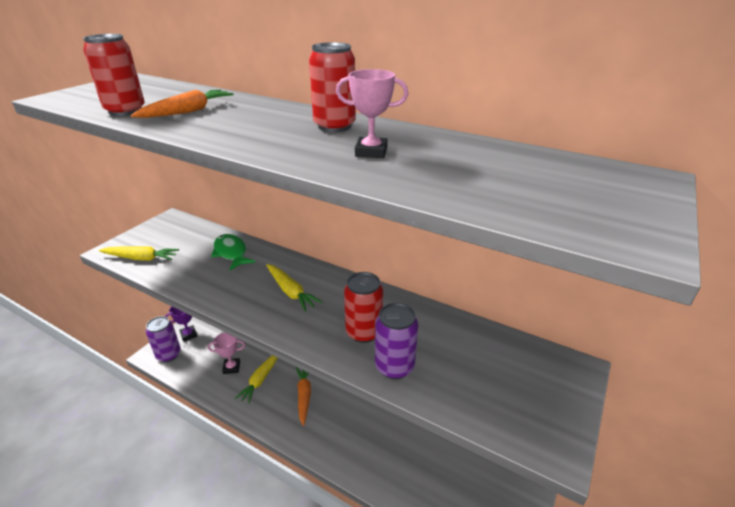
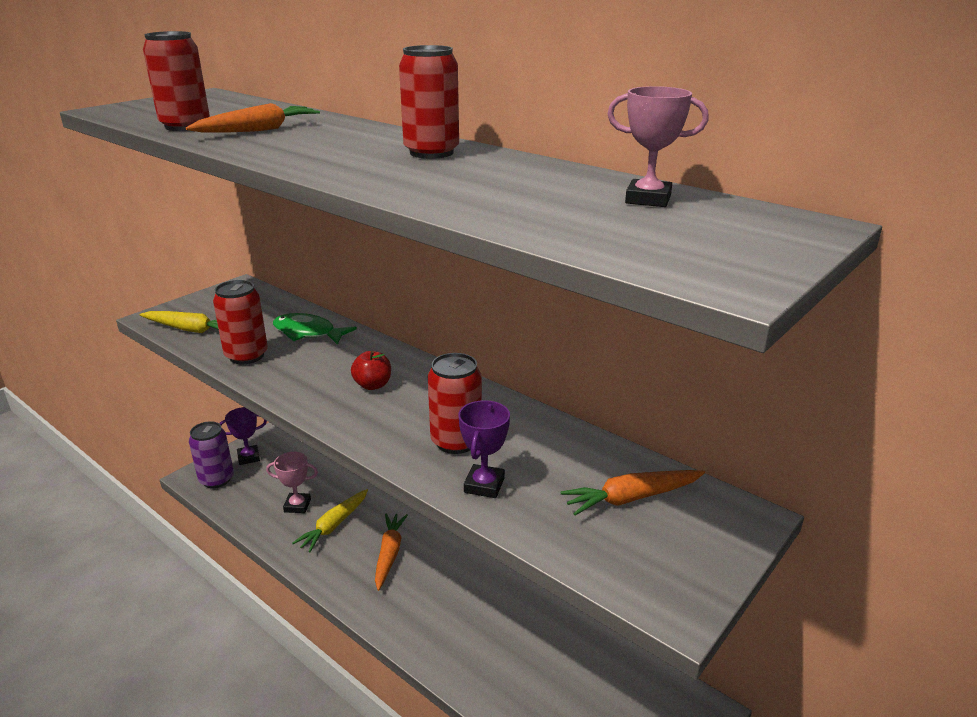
camera: 10 degrees right, 5 degrees down
green fish [211,234,256,271] -> green fish turned 45 degrees counterclockwise [273,313,357,345]
yellow carrot [266,264,323,312] -> red apple [351,351,391,390]
pink trophy [336,69,408,158] -> pink trophy moved to [608,86,709,207]
purple can [375,303,418,379] -> purple trophy [458,400,510,498]
none -> red can [213,280,268,364]
none -> orange carrot [561,470,705,515]

